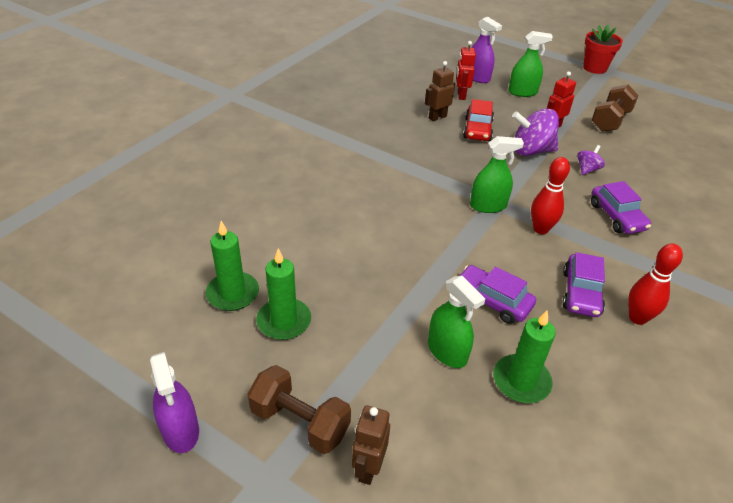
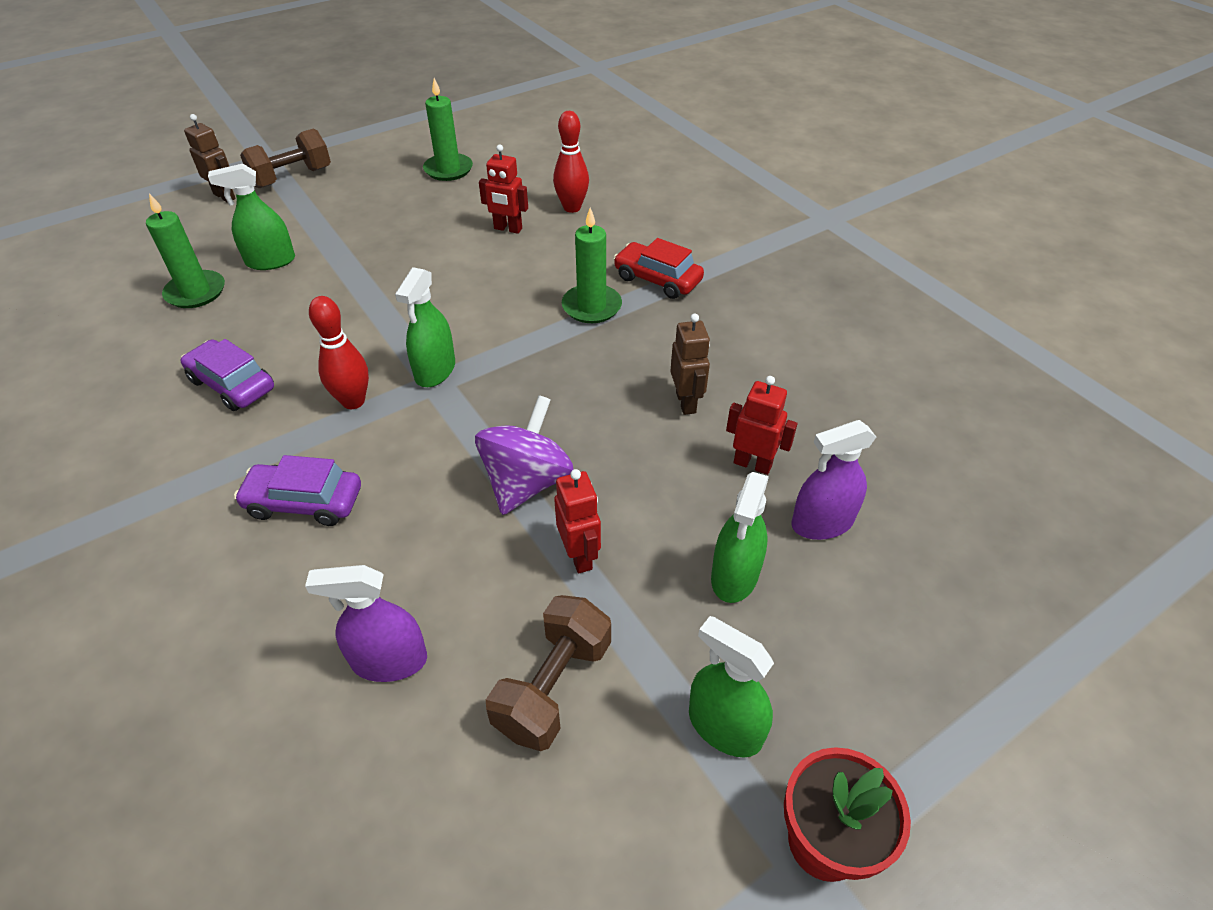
camera: 115 degrees right, 5 degrees up
purple spray bottle [150,352,199,453] -> purple spray bottle moved to [305,565,427,682]
green candle [256,249,311,340] -> green candle moved to [562,207,622,323]
purple car [460,265,536,324] -> none
red car [463,99,494,141] -> red car moved to [614,238,704,299]
purple spinning top [577,145,605,175] -> none
brown dumbbell [591,84,639,132] -> brown dumbbell turned 60 degrees clockwise [486,595,611,751]
red bowling pin [628,244,683,325] -> red bowling pin moved to [553,111,589,213]
none -> red robot [479,145,528,234]
none -> green spray bottle [689,616,774,757]

